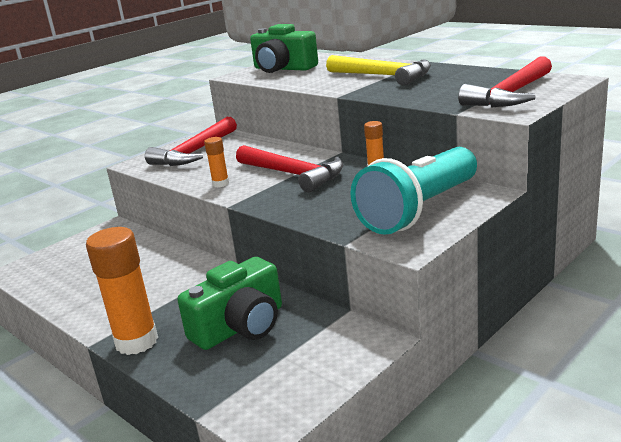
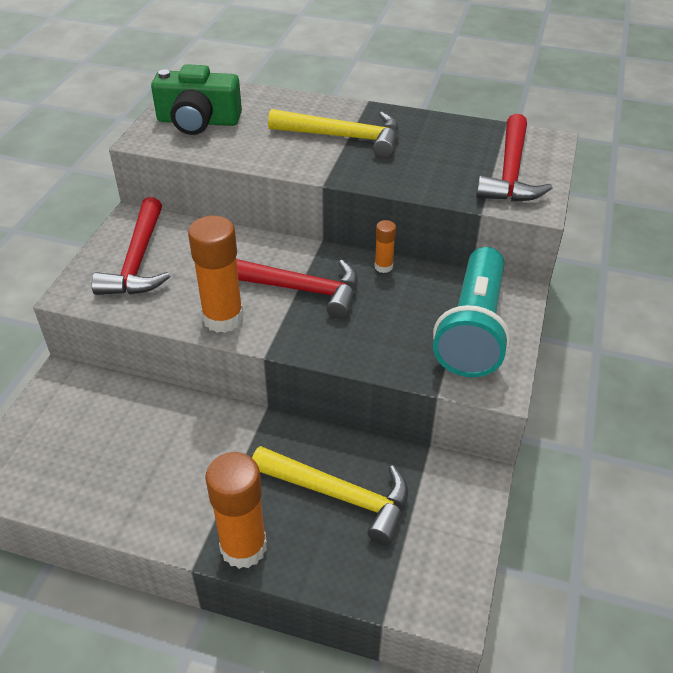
camera: 30 degrees left, 20 degrees up
green camera [177,257,282,350] -> yellow hammer [252,446,408,545]
orange glue stick [204,137,229,188] -> orange glue stick [188,215,244,333], size x2.04

